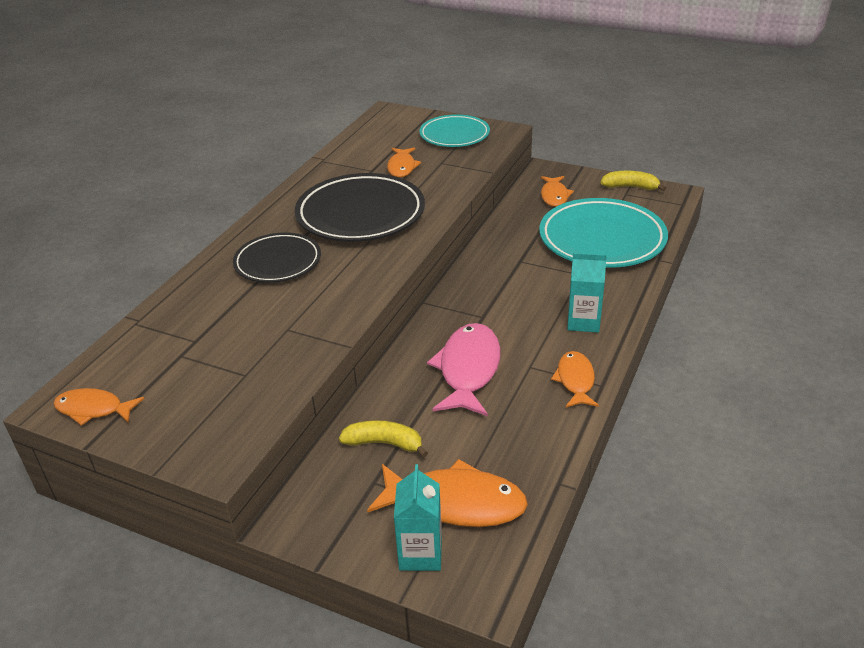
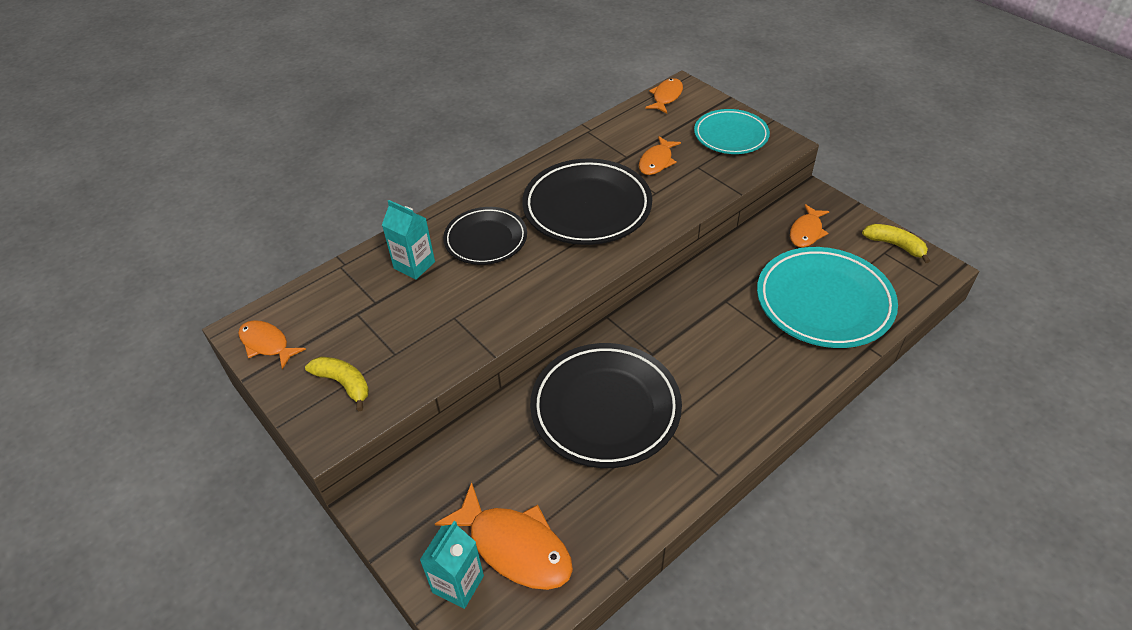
camera: 25 degrees right, 10 degrees up
yellow banana [339,420,428,457] -> yellow banana moved to [305,357,369,411]
pink fish [427,323,501,416] -> black plate [530,343,682,468]
orange fish [551,351,599,407] -> orange fish moved to [645,78,683,113]
turquoise carton [567,253,607,333] -> turquoise carton moved to [382,200,435,280]

